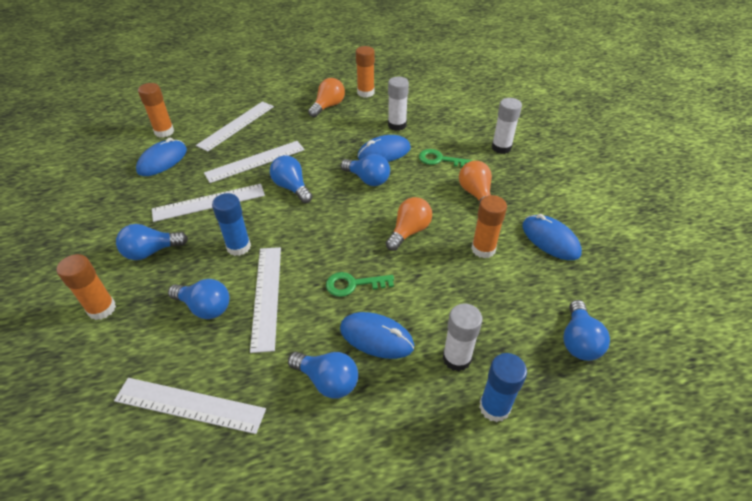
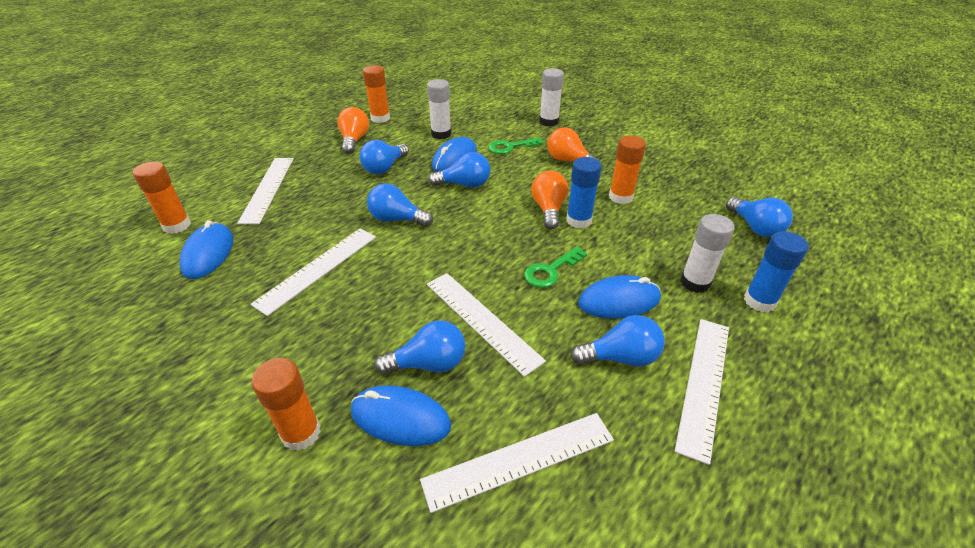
camera: 35 degrees left, 5 degrees down
blue light bulb [116,224,188,260] -> blue light bulb moved to [359,140,409,174]
white ruler [204,141,305,183] -> white ruler moved to [674,319,729,465]
blue glue stick [212,193,251,256] -> blue glue stick moved to [566,157,602,228]
blue mouse [522,214,582,260] -> blue mouse moved to [351,385,451,446]

